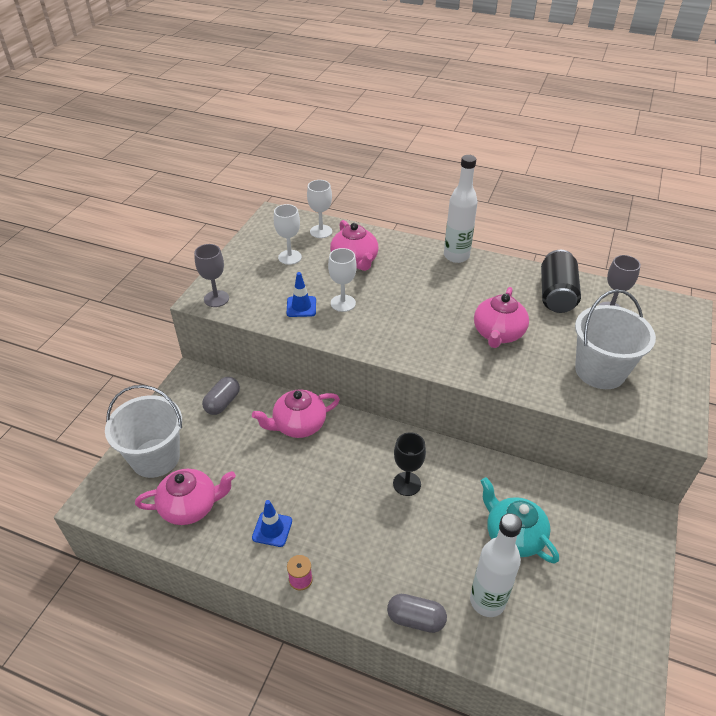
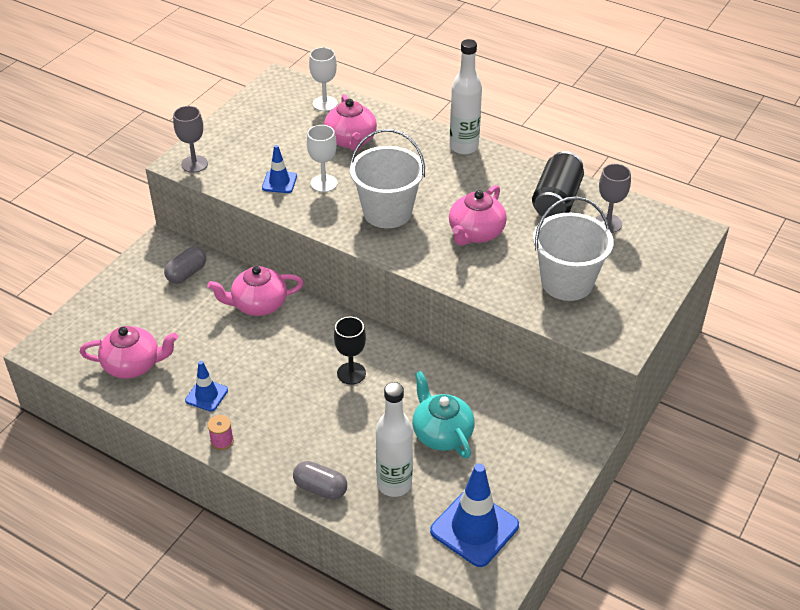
camera: 10 degrees right, 0 degrees up
white bucket [105,385,182,478] -> white bucket moved to [350,129,425,228]
white goblet [274,204,302,265] -> none
none -> blue traffic cone [430,463,519,567]

